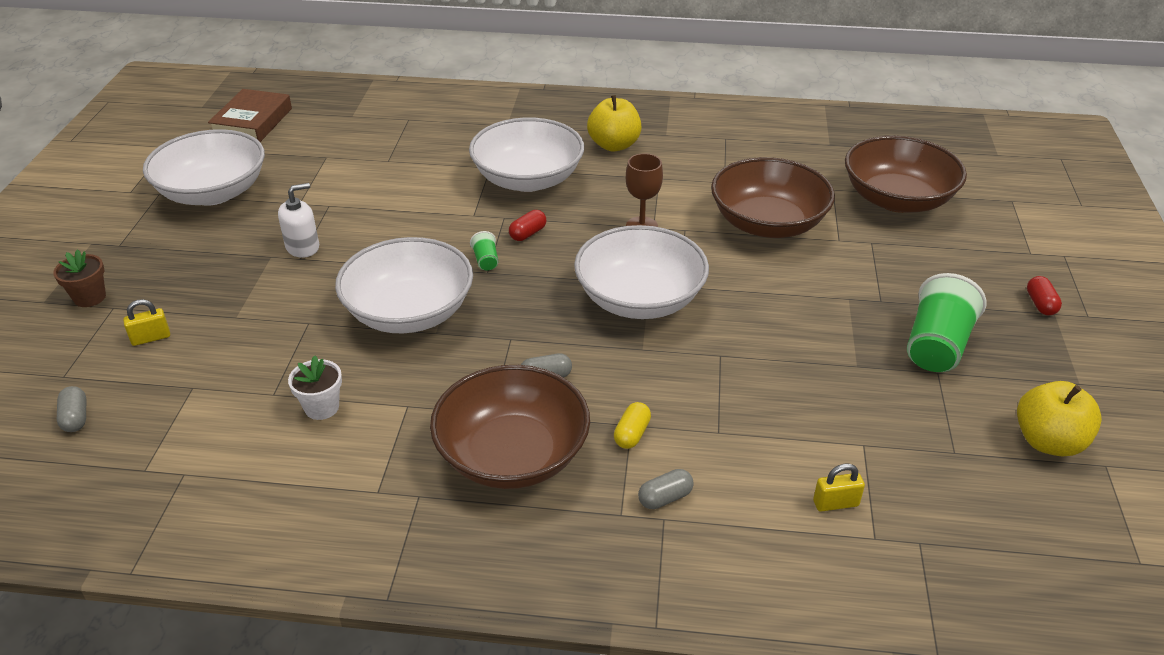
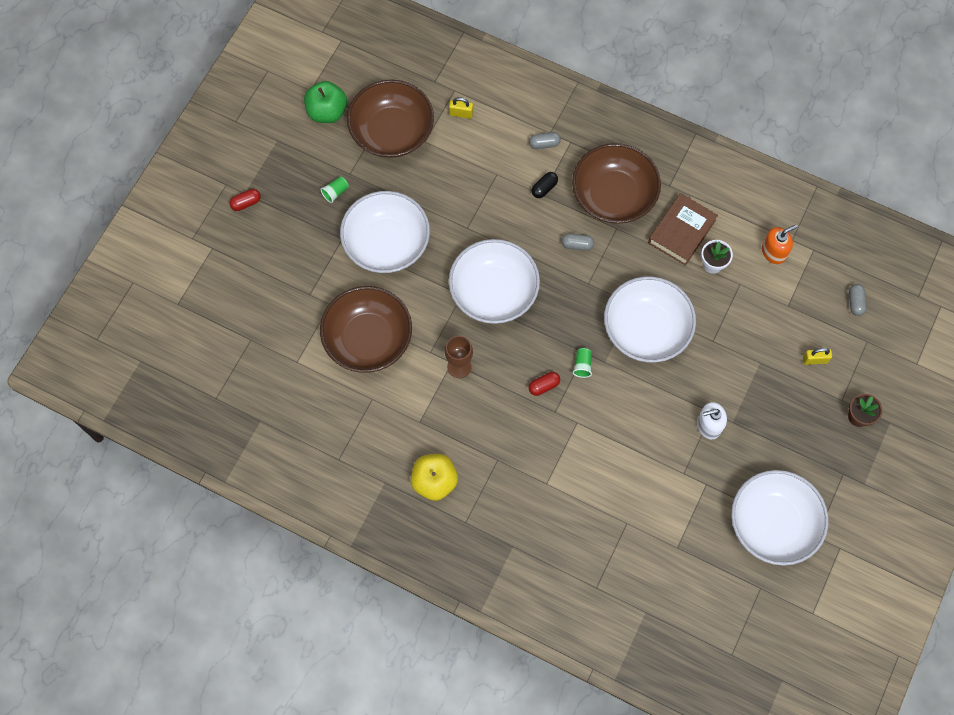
camera: 160 degrees left, 30 degrees up
brown book [208,89,292,142] -> brown book moved to [648,193,718,266]
white bowl [469,118,584,192] -> white bowl moved to [340,191,430,273]
yellow capsule [614,402,651,449] -> black capsule [531,172,558,198]
brown bowl [845,136,967,213] -> brown bowl moved to [347,80,434,158]
green cup [907,273,986,372] -> green cup [320,176,349,203], size x0.44
yellow apple [1017,381,1102,457] -> green apple [304,81,347,123]
red capsule [1027,276,1062,316] -> red capsule turned 45 degrees clockwise [229,189,261,211]
none -> orange soap dispenser [762,225,798,264]

